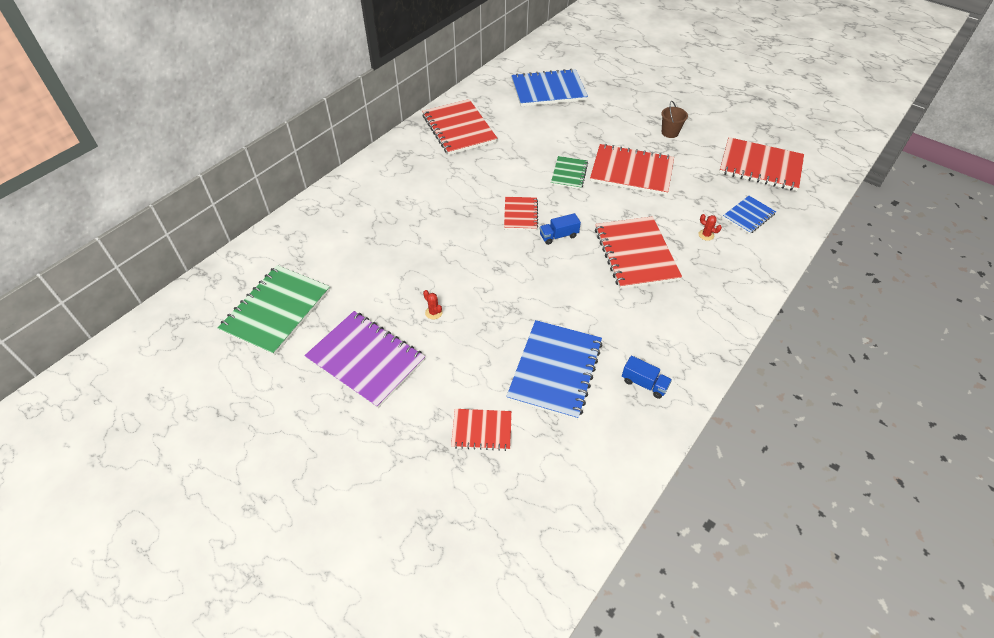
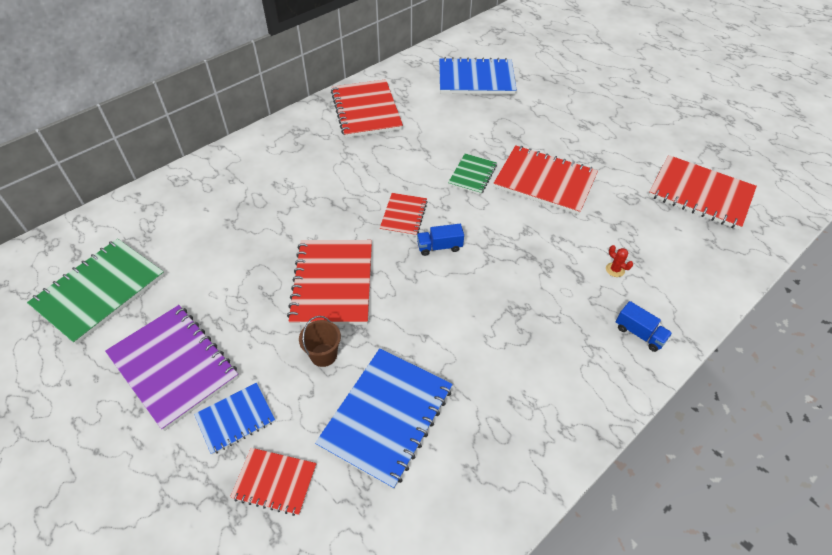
camera: 10 degrees right, 0 degrees up
red cactus [423,290,443,319] -> none
red notebook [595,216,682,289] -> red notebook moved to [287,240,372,325]
blue truck [622,356,672,399] -> blue truck moved to [616,301,672,352]
brown bucket [661,101,688,138] -> brown bucket moved to [299,316,341,367]
blue notebook [723,196,776,234] -> blue notebook moved to [194,383,275,455]

